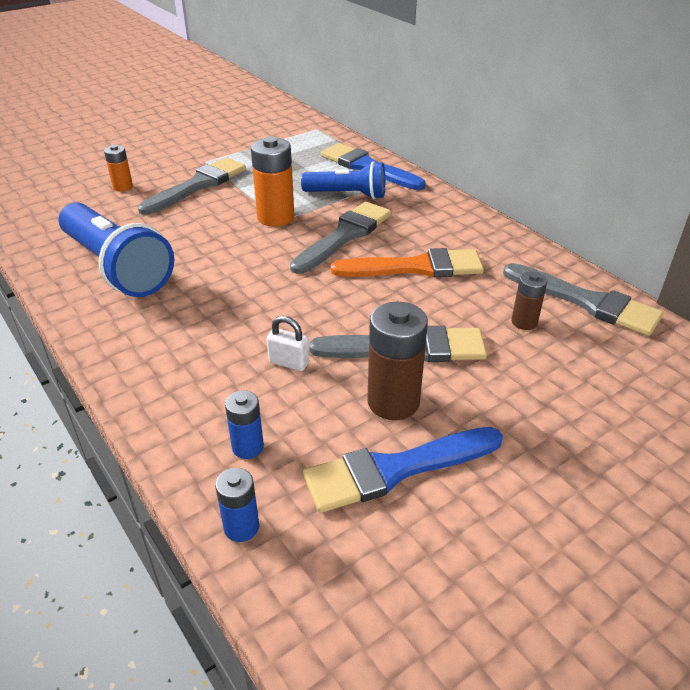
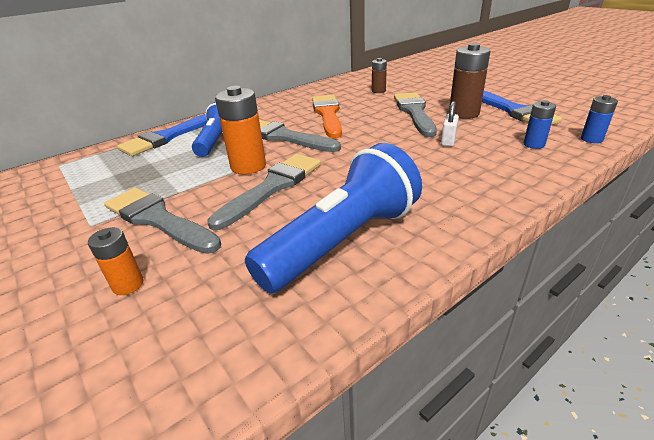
camera: 90 degrees left, 5 degrees down
grey brush [503,263,664,336] -> grey brush moved to [207,154,321,230]

